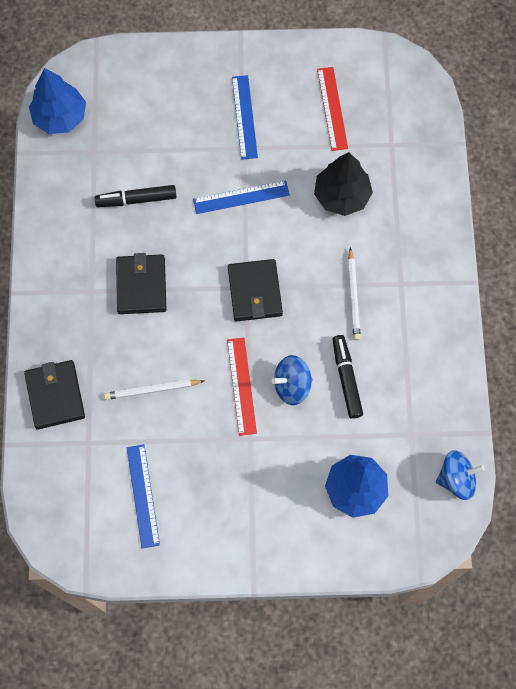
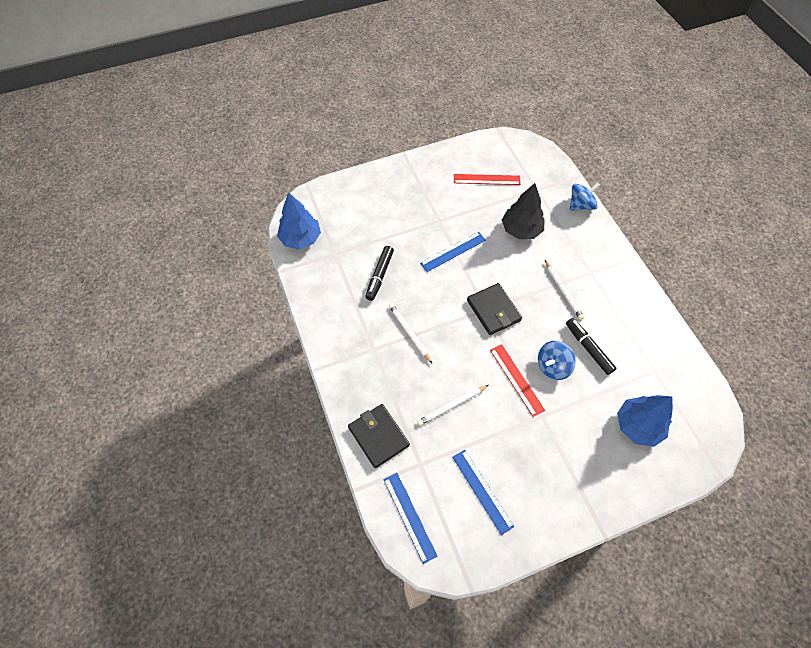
camera: 20 degrees left, 10 degrees down
black marker [95,185,177,207] -> black marker turned 45 degrees counterclockwise [365,246,394,301]
black wallet [116,253,167,314] -> white pencil [389,303,432,363]
blue ruler [232,75,258,160] -> blue ruler moved to [384,473,438,564]
red ruler [317,67,348,151] -> red ruler turned 60 degrees counterclockwise [454,174,521,185]
blue spinning top [436,450,485,500] -> blue spinning top moved to [570,182,600,211]

